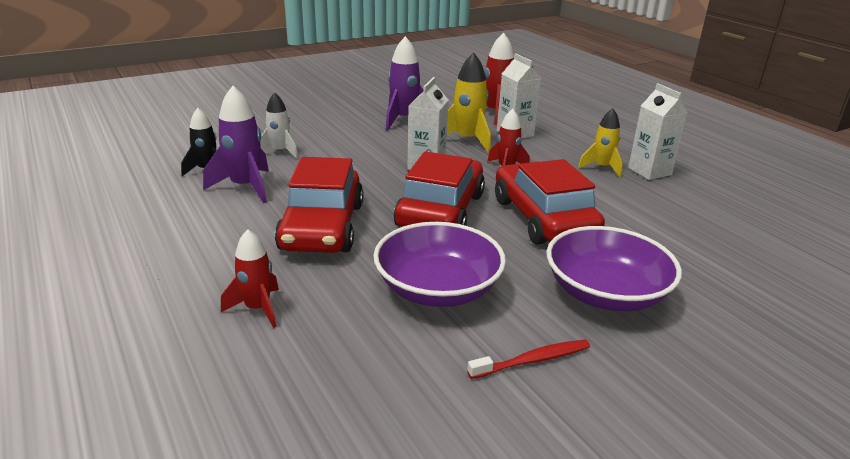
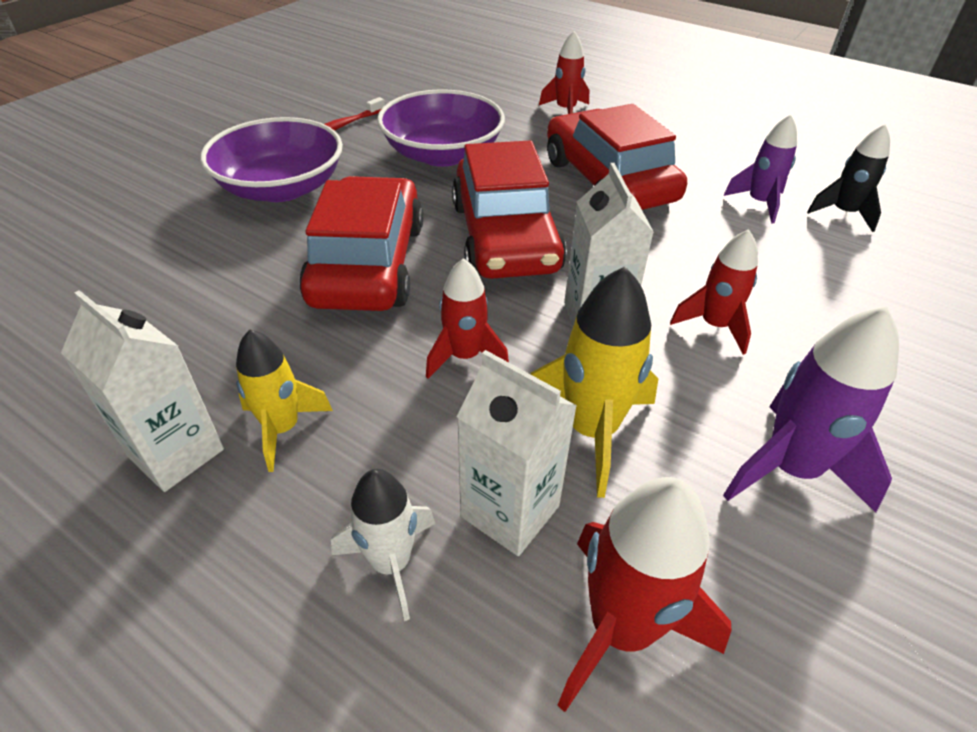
camera: 155 degrees right, 15 degrees up
purple rocket [203,86,269,203] -> purple rocket [723,115,797,223], size x0.66
white rocket [260,92,298,159] -> white rocket moved to [331,469,435,621]
red car [495,159,605,244] -> red car turned 135 degrees counterclockwise [299,176,423,311]
none -> red rocket [670,229,758,355]

